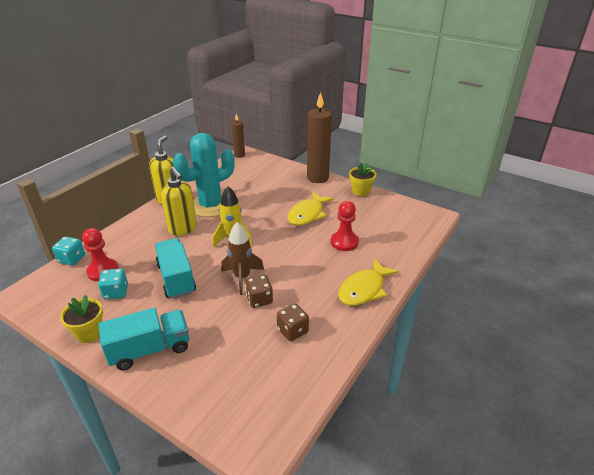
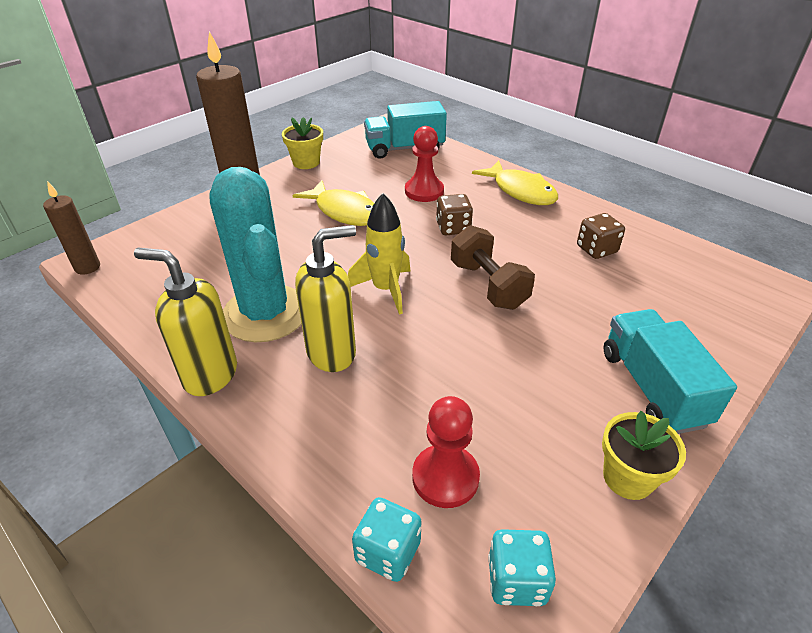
camera: 80 degrees left, 5 degrees up
turquoise dice [98,268,128,299] -> turquoise dice moved to [488,529,556,606]
turquoise truck [155,238,196,299] -> turquoise truck moved to [364,101,447,159]
brown rocket [221,222,264,295] -> brown dumbbell [451,225,535,310]
brown dice [245,275,273,308] -> brown dice moved to [436,194,473,235]

